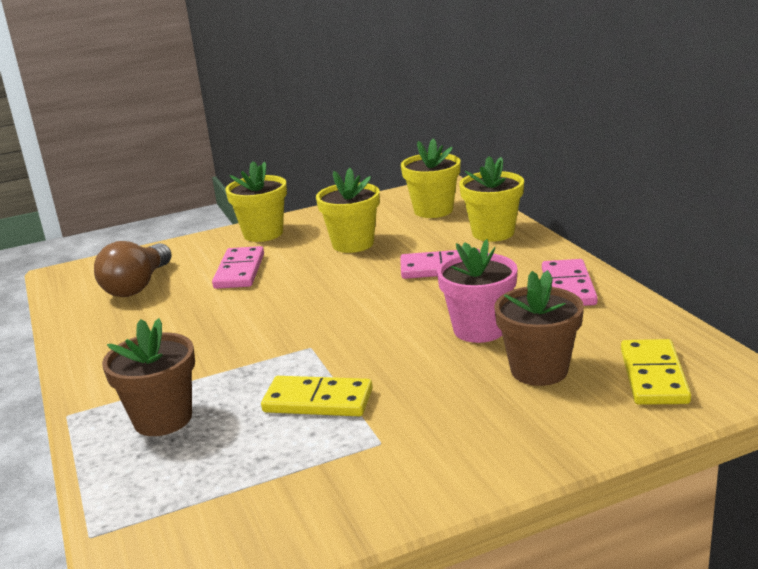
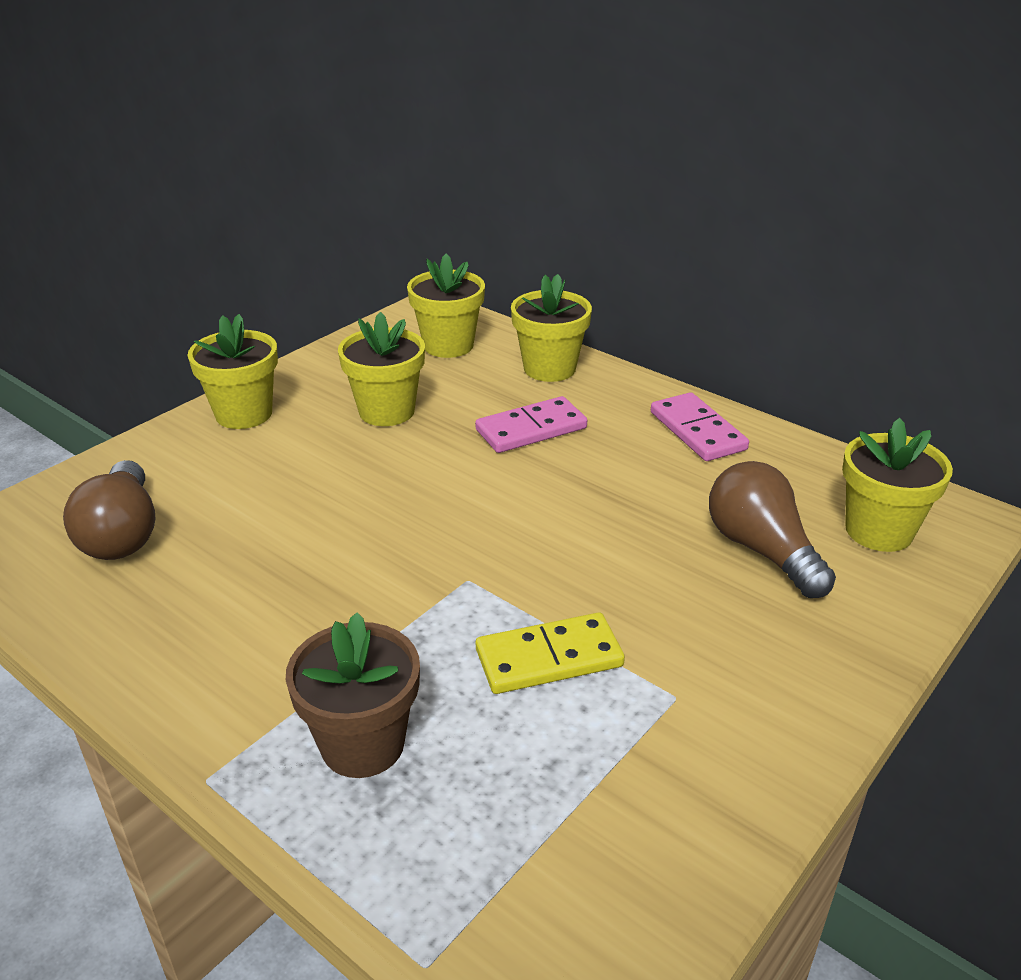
camera: 30 degrees left, 10 degrees up
pink domino [212,246,264,289] -> none
pink flower pot [437,239,518,343] -> none
brown flower pot [495,270,584,386] -> brown light bulb [709,461,836,598]
yellow domino [621,339,691,405] -> yellow flower pot [842,418,953,552]

